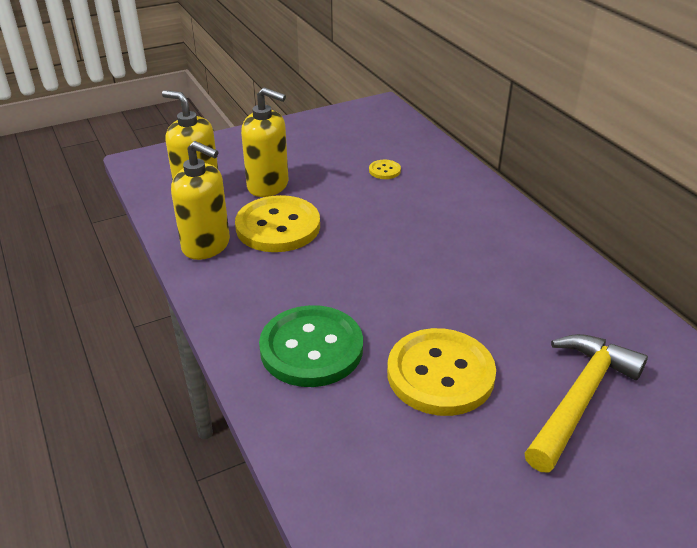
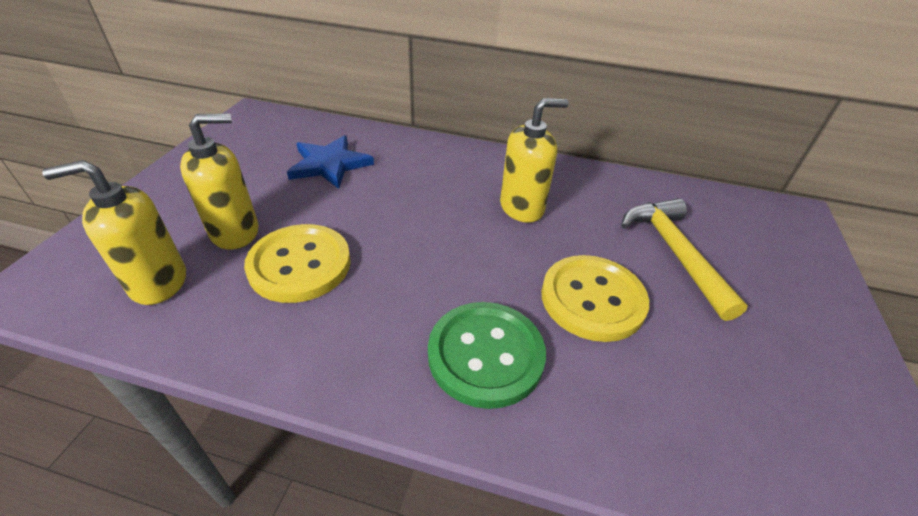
camera: 50 degrees left, 5 degrees up
yellow soap dispenser [171,141,230,260] -> yellow soap dispenser moved to [500,98,568,223]
yellow button [369,160,401,179] -> blue star [287,135,374,189]

